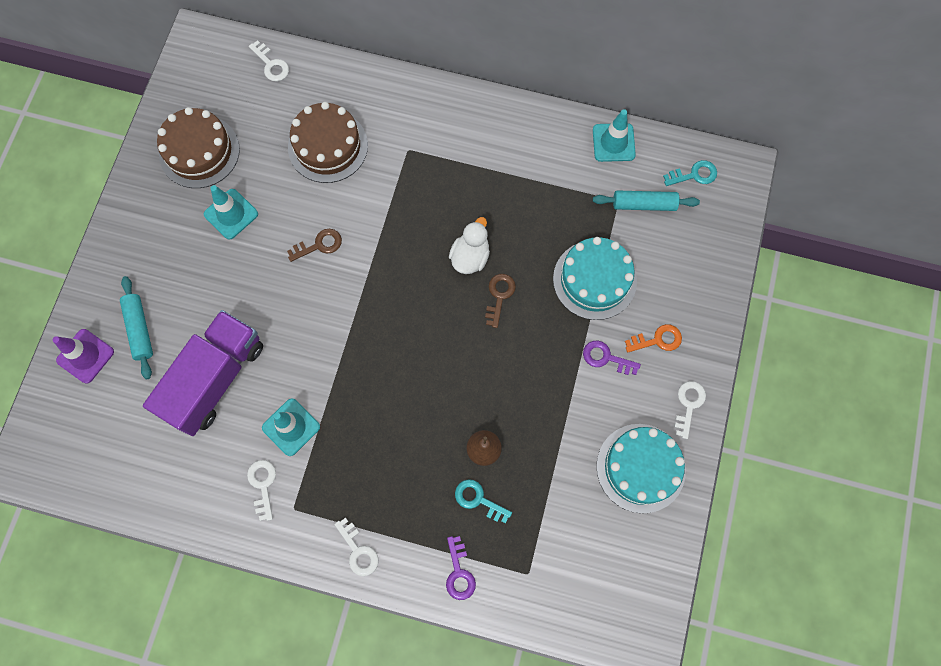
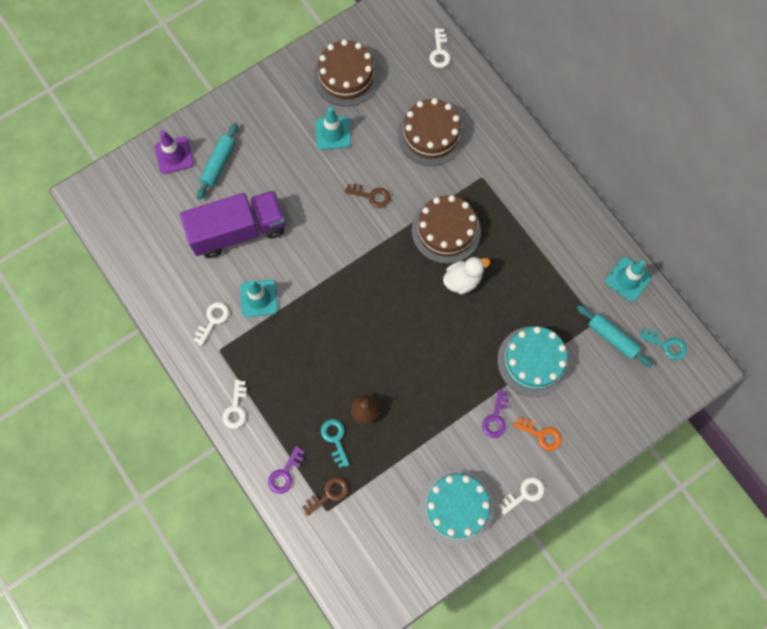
camera: 40 degrees right, 0 degrees up
brown key [485,274,516,328] -> brown key moved to [302,477,348,516]
purple key [583,341,641,375] -> purple key turned 135 degrees counterclockwise [482,389,509,438]
none -> brown cake [412,195,481,264]

